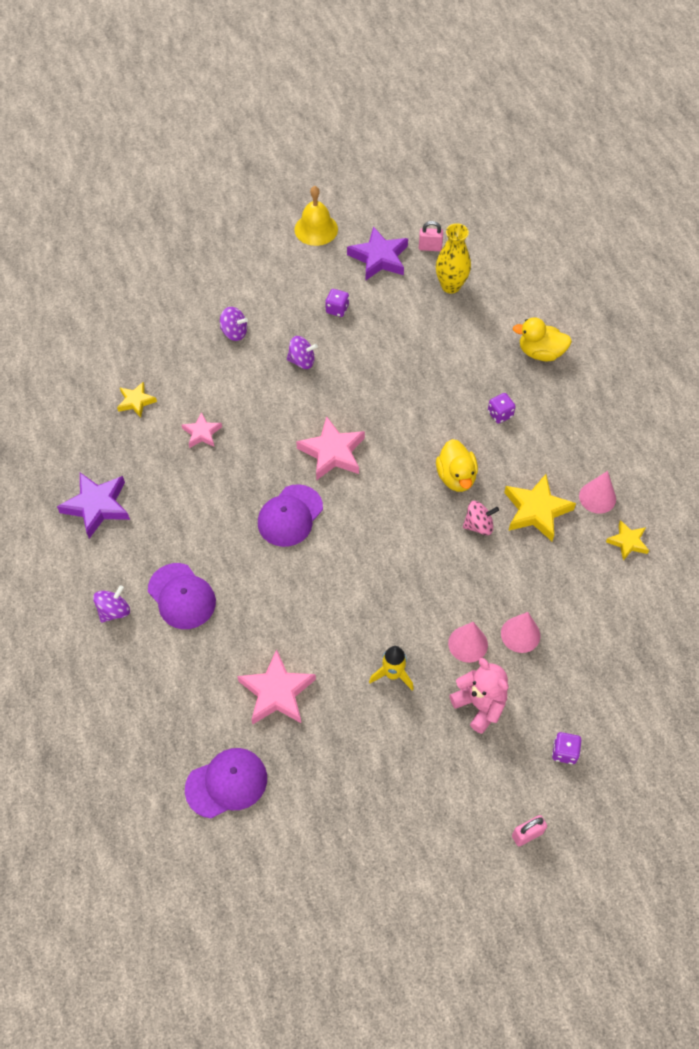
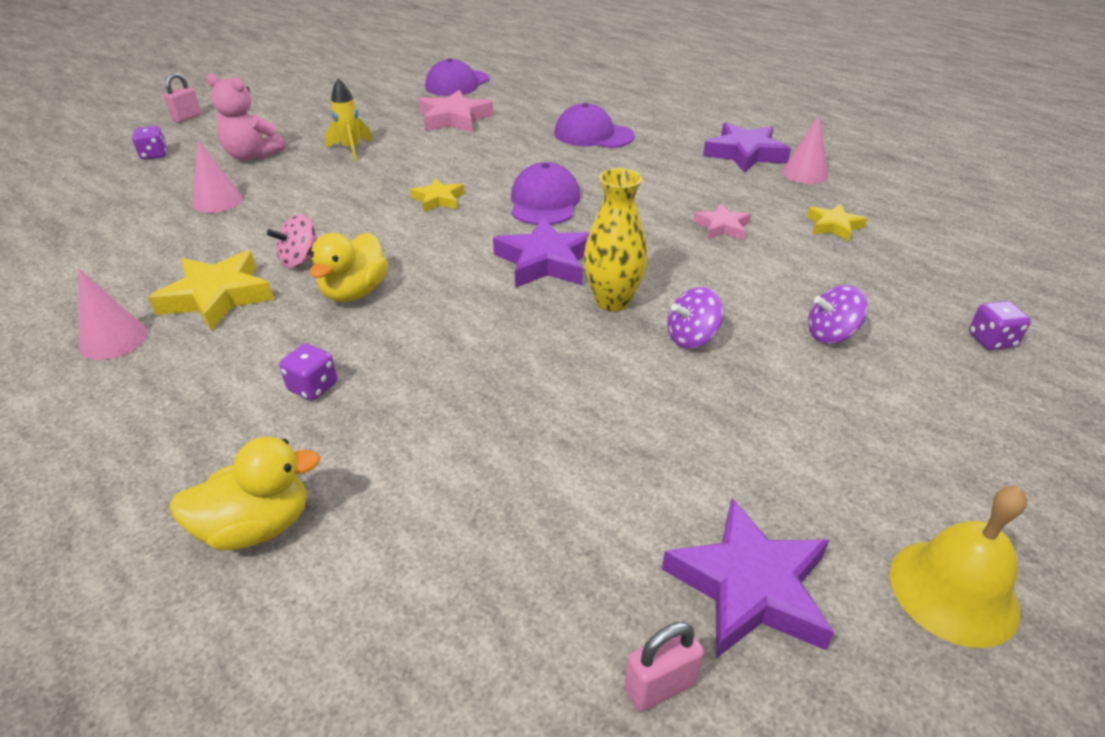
camera: 150 degrees right, 20 degrees down
purple spinning top [93,585,130,623] -> none
pink star [296,416,365,481] -> purple star [493,218,590,288]
purple dice [325,289,349,317] -> purple dice moved to [969,301,1031,350]
yellow vase [436,223,471,294] -> yellow vase moved to [584,168,648,311]
yellow duck [436,439,478,492] -> yellow duck turned 120 degrees counterclockwise [309,233,388,302]
pink cone [448,622,488,663] -> pink cone moved to [782,114,828,184]
yellow star [606,520,649,561] -> yellow star moved to [410,178,464,212]

